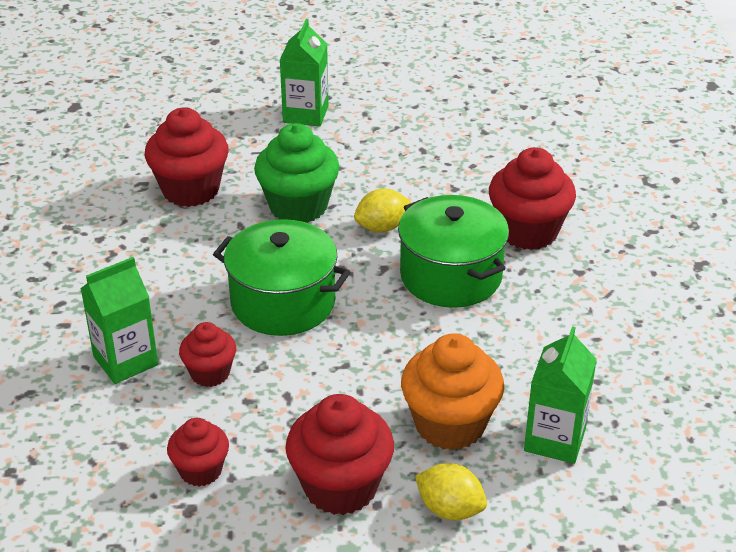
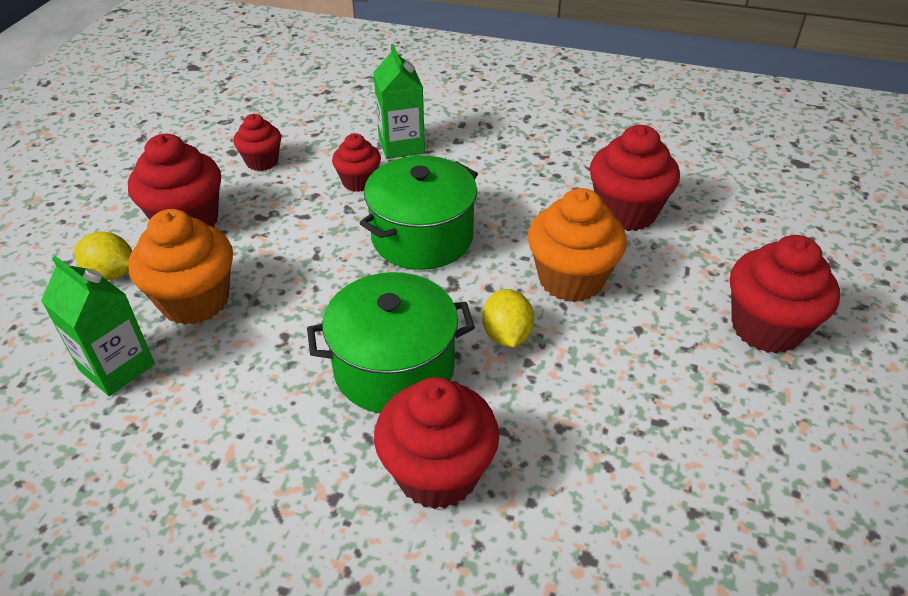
camera: 110 degrees right, 5 degrees up
green cupcake [254,123,340,223] -> orange cupcake [528,188,627,302]
green carton [280,19,329,127] -> red cupcake [730,235,840,354]
yellow lemon [415,463,487,520] -> yellow lemon turned 60 degrees clockwise [74,232,132,280]

